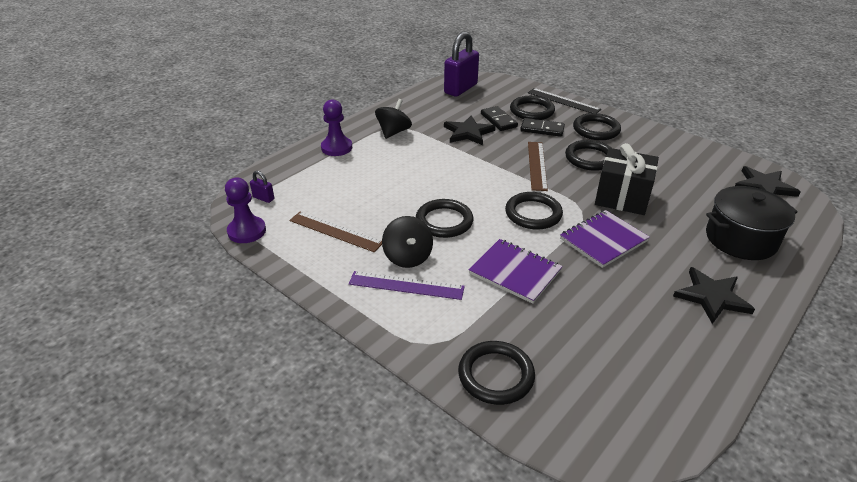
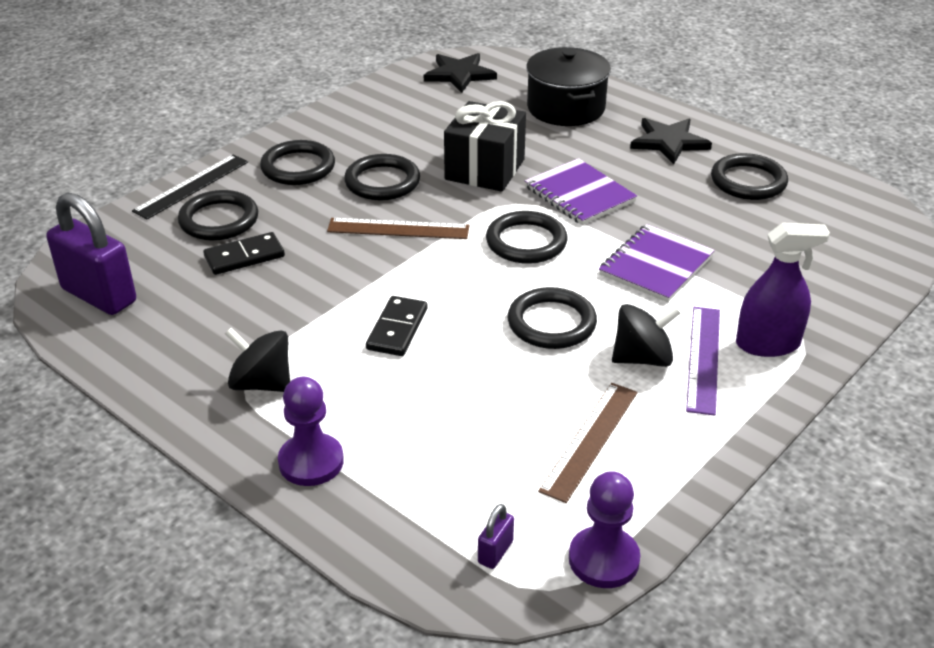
camera: 90 degrees left, 0 degrees up
black star [444,115,496,145] -> none
black ring [458,341,535,405] -> black ring moved to [711,153,788,200]
black domino [520,118,565,137] -> black domino moved to [366,296,428,356]
none -> purple spray bottle [736,223,830,357]

